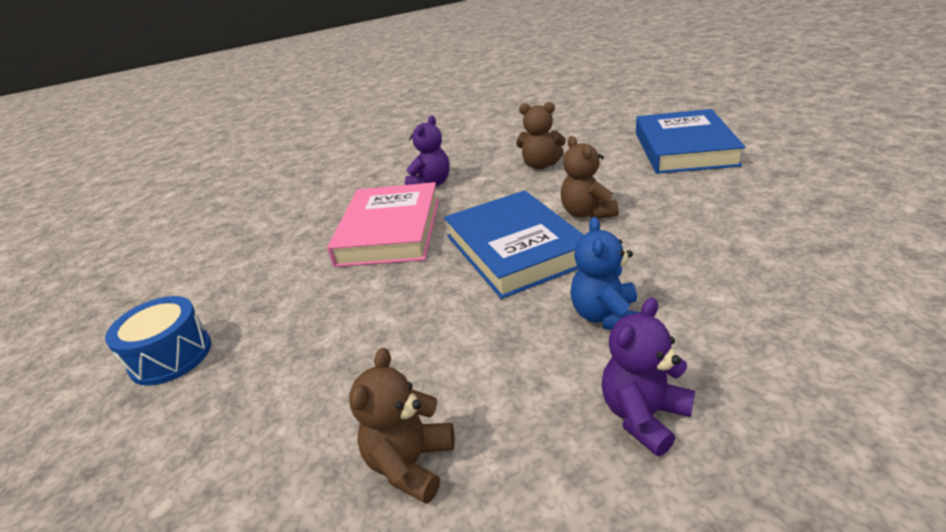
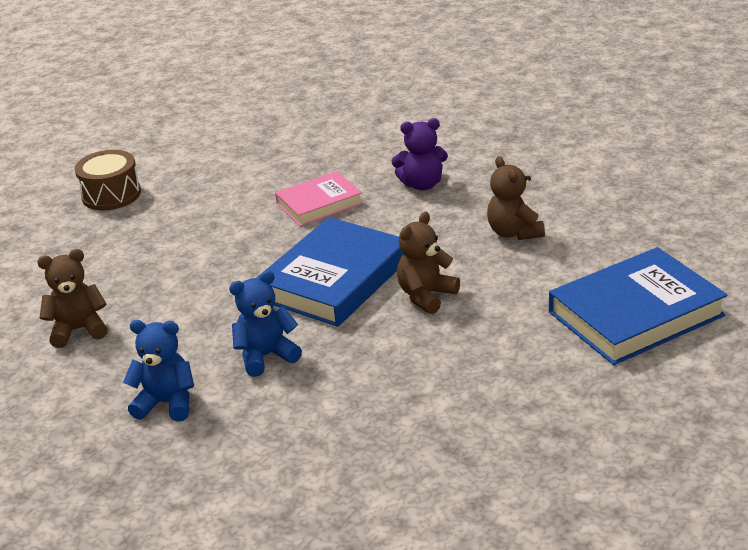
camera: 55 degrees right, 0 degrees up
blue drum [105,296,211,386] -> brown drum [74,150,141,211]
pink book [327,182,439,267] -> pink book [275,171,363,226], size x0.61
purple teddy bear [601,297,695,456] -> blue teddy bear [123,320,194,422]

